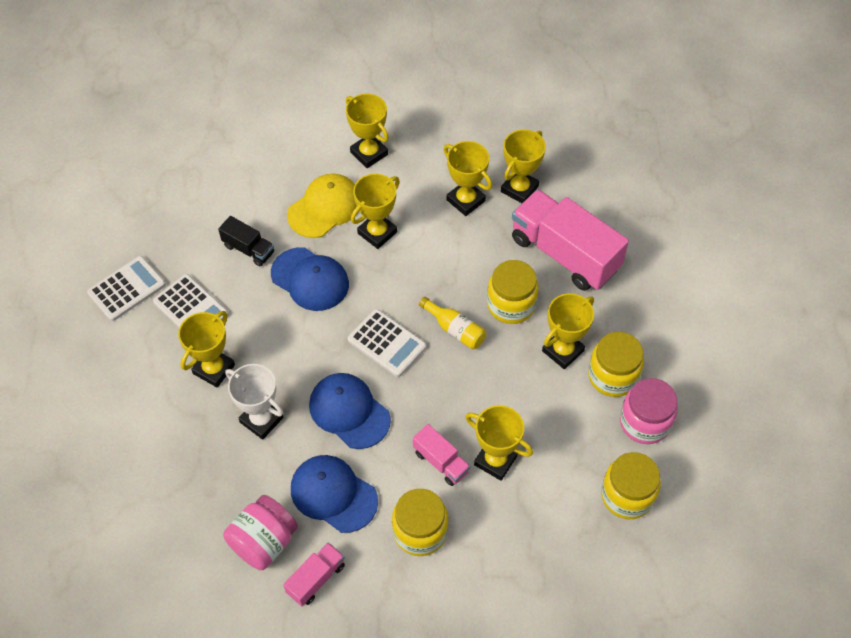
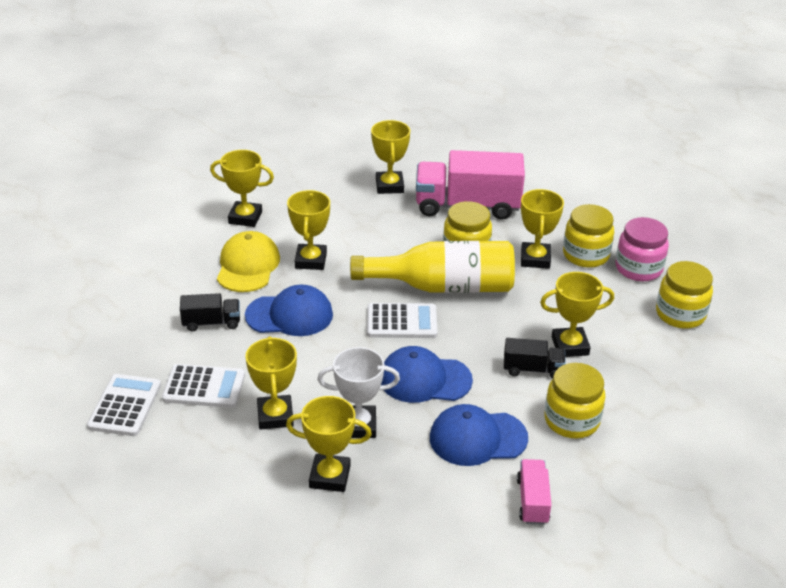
camera: 40 degrees left, 20 degrees down
pink jar [223,495,298,570] -> none
pink truck [413,424,470,486] -> black truck [504,338,566,379]
yellow bottle [419,297,486,349] -> yellow bottle [350,241,515,293], size x2.18
yellow trophy [444,141,492,216] -> yellow trophy moved to [286,396,372,492]

